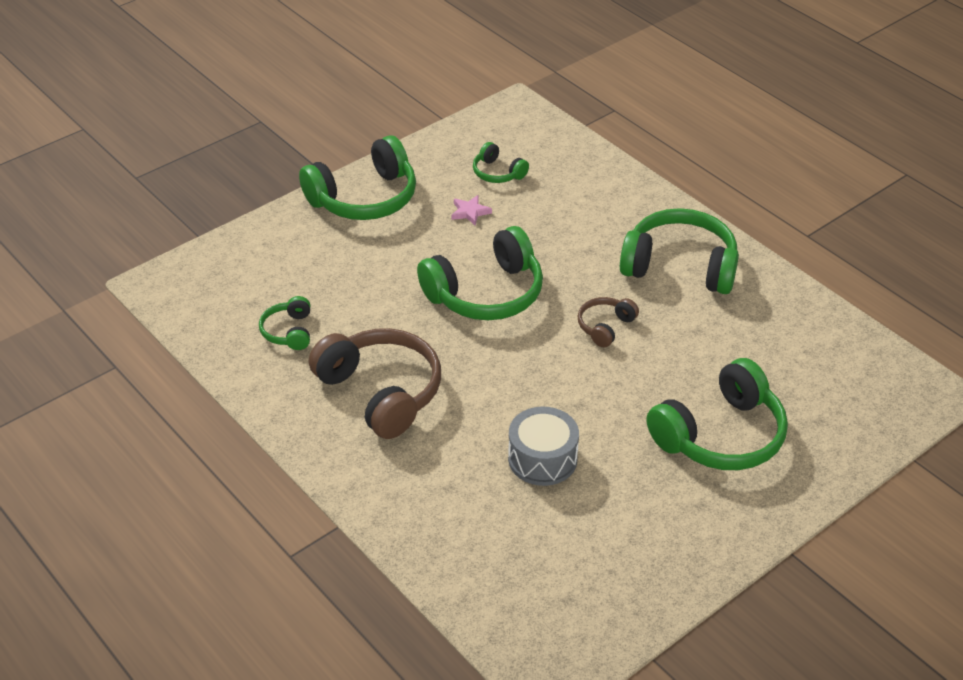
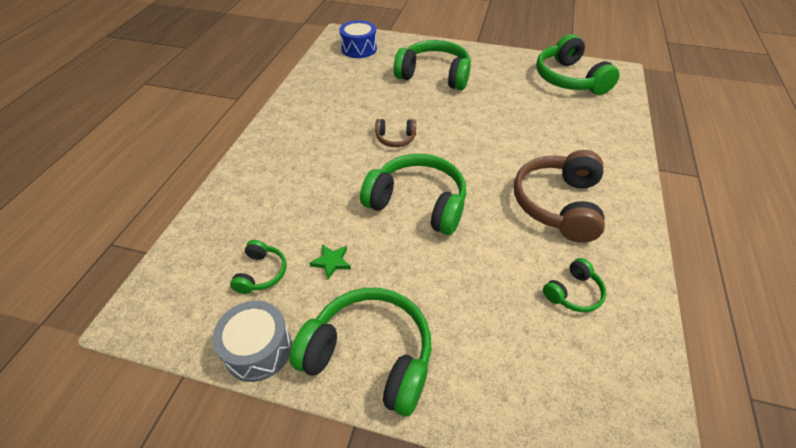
camera: 125 degrees left, 5 degrees up
pink star [451,195,492,226] -> green star [310,244,351,280]
grey drum [508,407,579,486] -> grey drum moved to [212,301,292,382]
green headphones [620,208,739,294] -> green headphones moved to [536,34,620,95]
none -> blue drum [339,20,377,58]

